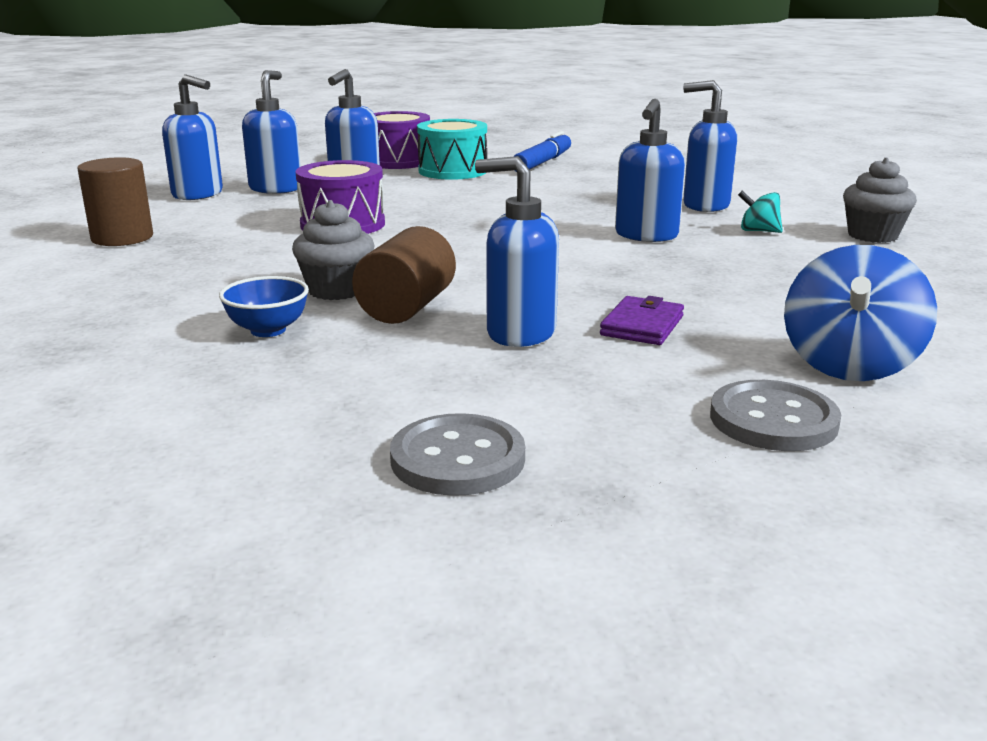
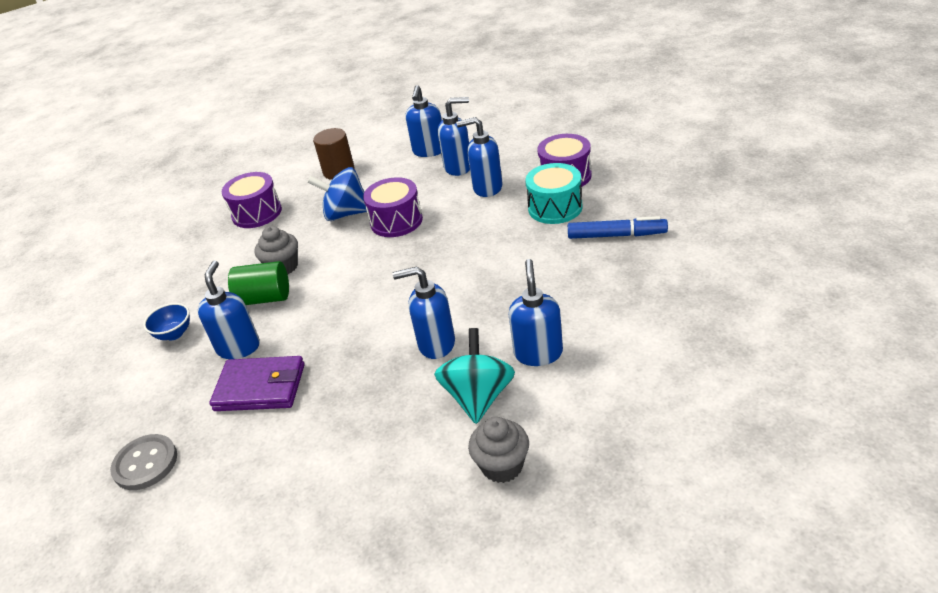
camera: 75 degrees right, 15 degrees up
blue bowl [219,276,309,337] -> blue bowl moved to [143,303,190,340]
brown cylinder [352,226,456,324] -> green cylinder [228,261,289,305]
grey button [390,413,525,496] -> none
purple wallet [600,296,684,345] -> purple wallet [209,356,305,411], size x1.65
turquoise spinning top [738,191,783,233] -> turquoise spinning top [434,328,515,424], size x1.99
blue spinning top [784,245,937,381] -> blue spinning top moved to [308,167,367,221]
none -> purple drum [222,172,282,228]

